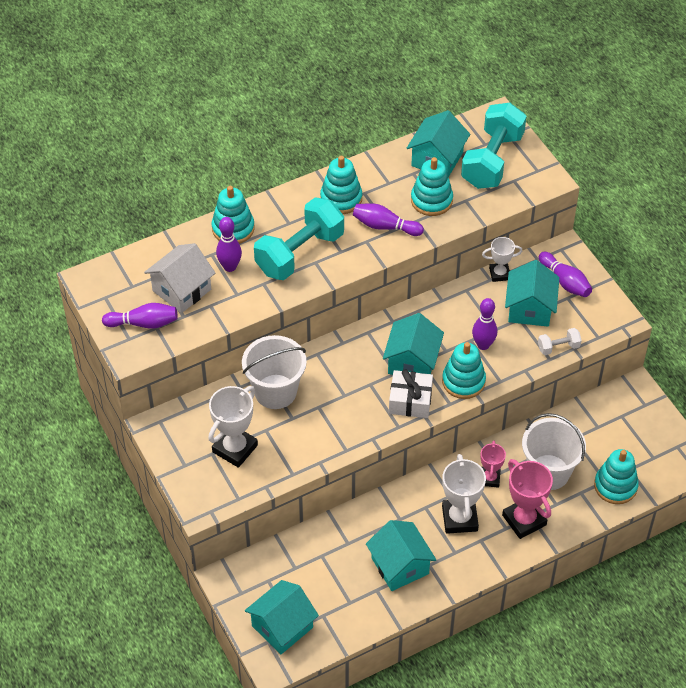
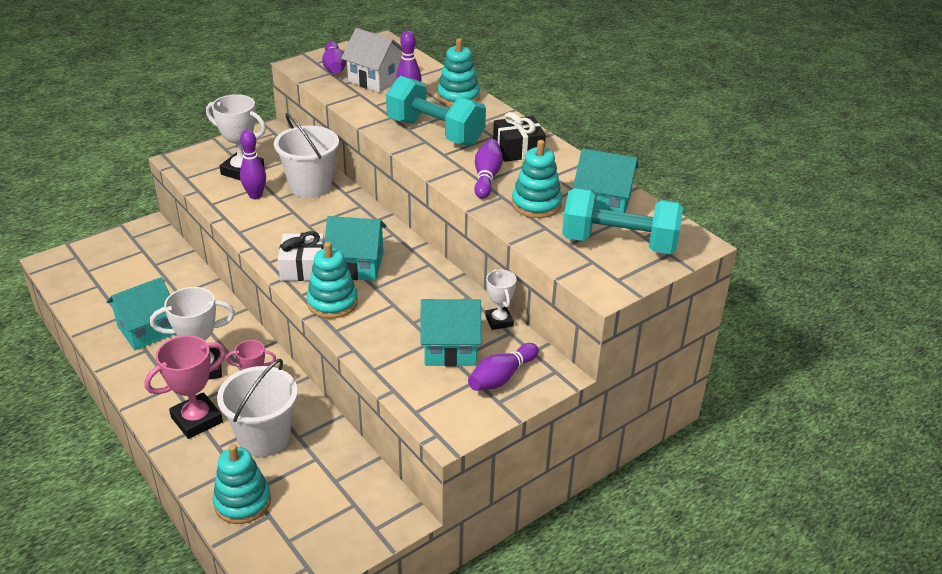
camera: 80 degrees right, 15 degrees down
turquoise house [245,580,319,654] -> none
turquoise stacking toy [320,156,362,214] -> black gift [493,112,546,162]
purple bowling pin [472,298,497,350] -> purple bowling pin moved to [240,130,266,199]
white dumbbell [538,328,582,355] -> none

